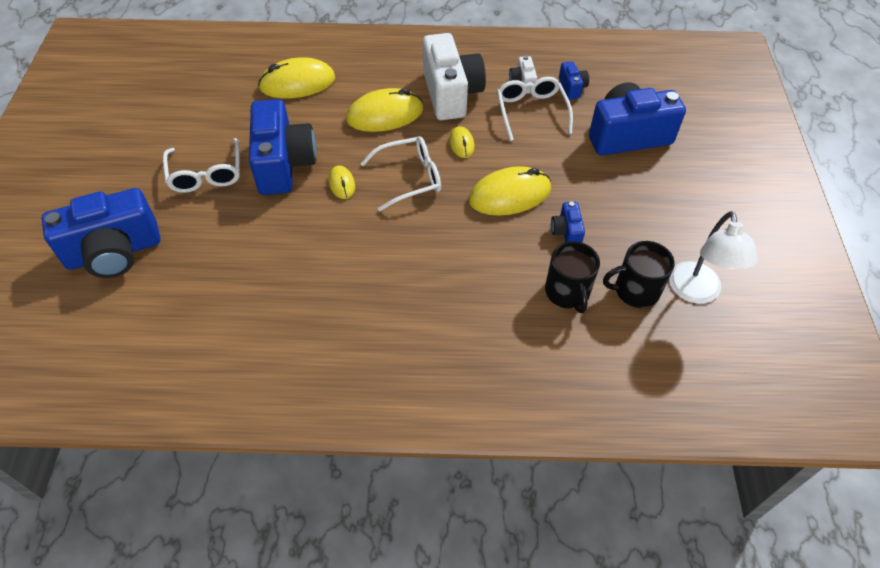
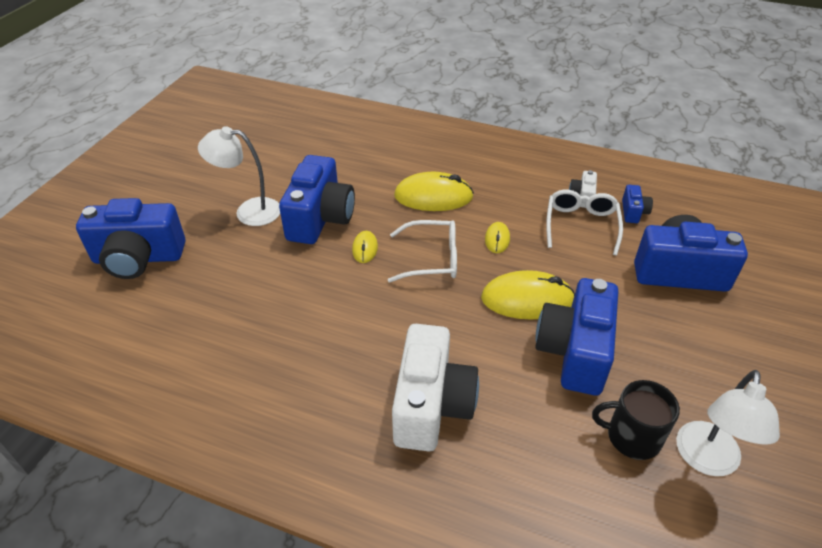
camera: 20 degrees right, 10 degrees down
white glasses [163,138,240,193] -> white lamp [198,126,280,226]
yellow mouse [258,58,335,98] -> none
white camera [423,33,486,120] -> white camera moved to [392,324,479,452]
black mug [545,241,600,313] -> none
blue camera [551,202,585,243] -> blue camera [535,278,618,395], size x2.24

